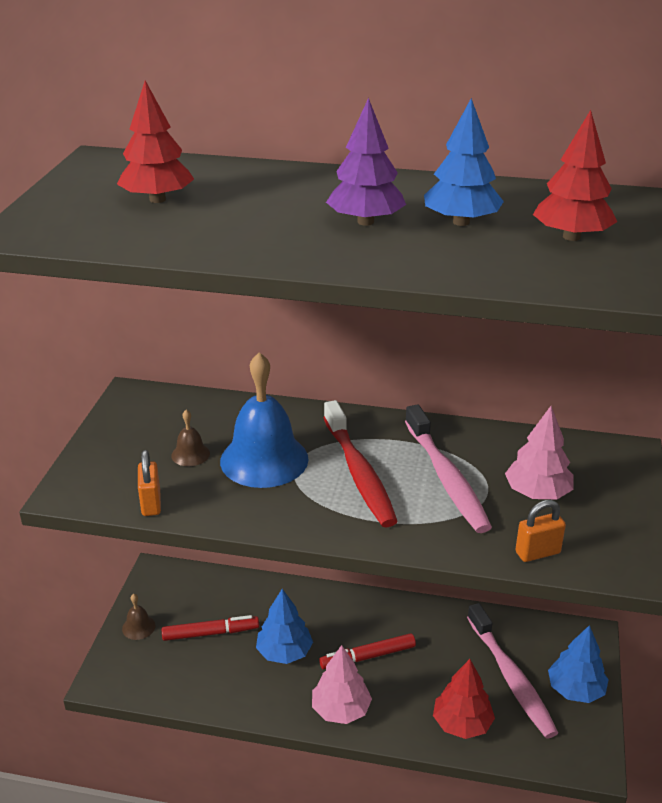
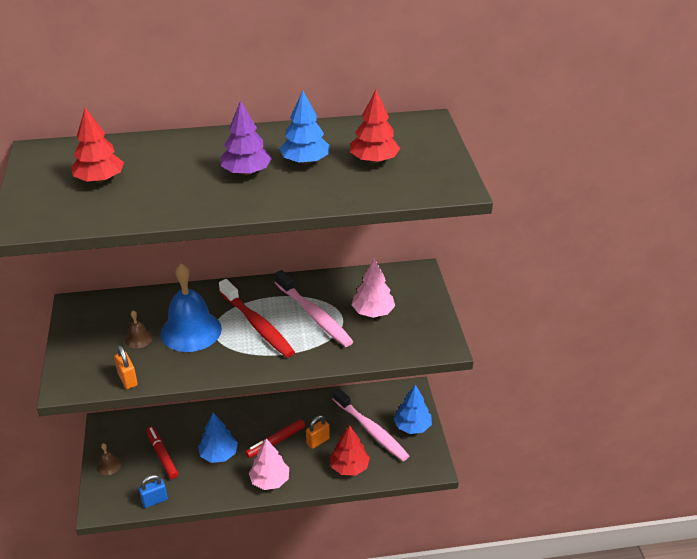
camera: 20 degrees left, 5 degrees up
red marker [162,615,259,641] -> red marker turned 90 degrees counterclockwise [146,427,178,479]
orange padlock [515,500,566,562] -> orange padlock moved to [306,415,330,449]
none -> blue padlock [139,475,168,508]

